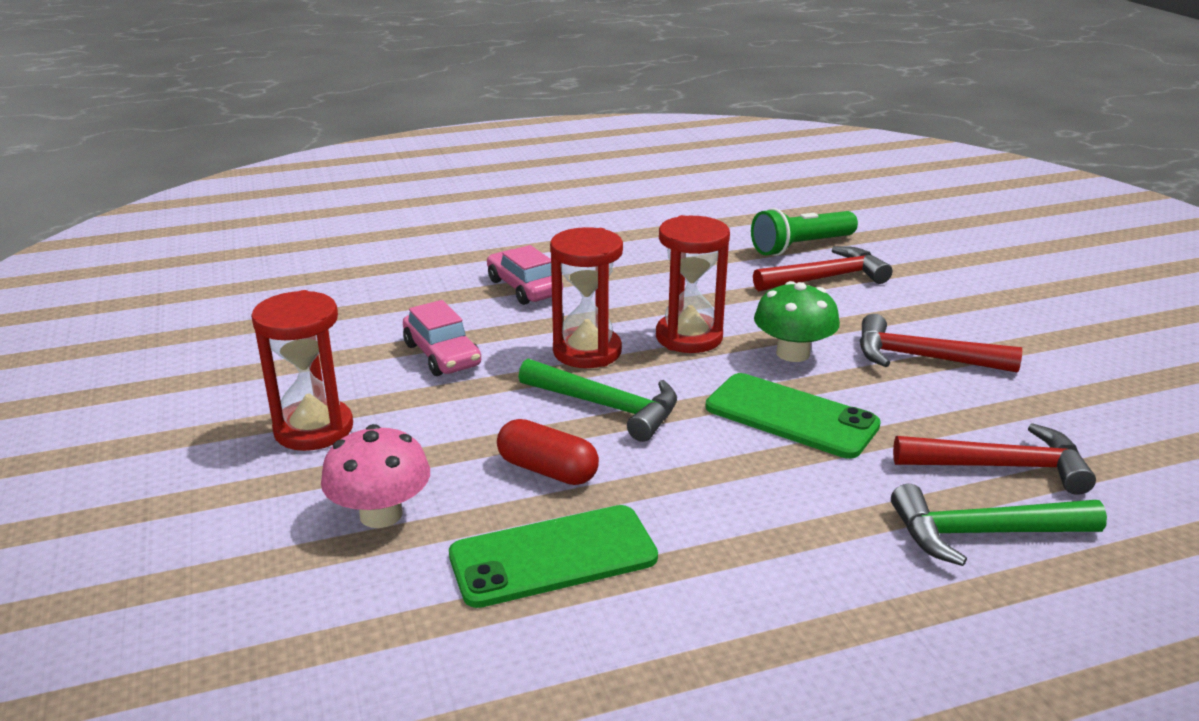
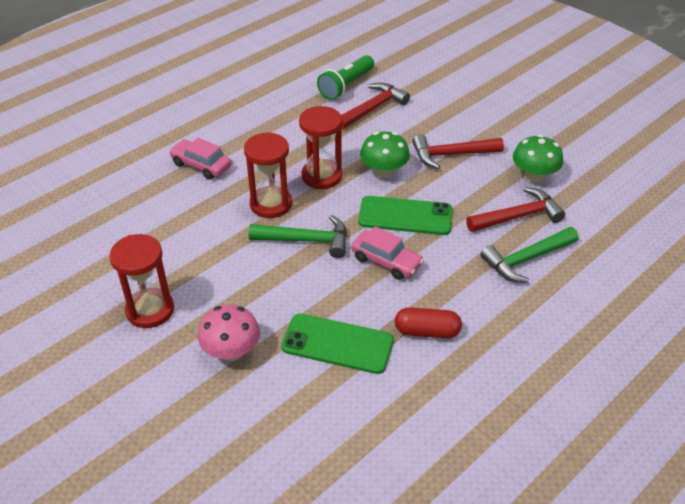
camera: 25 degrees left, 15 degrees up
pink car [403,300,481,376] -> pink car moved to [351,226,424,280]
green phone [449,505,658,608] -> green phone turned 60 degrees clockwise [281,313,394,374]
red capsule [497,419,599,485] -> red capsule moved to [395,308,462,338]
none -> green mushroom [513,135,563,183]

